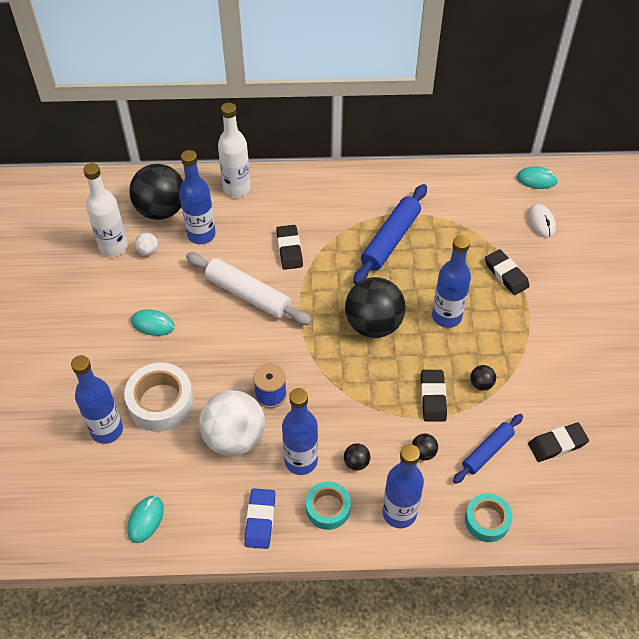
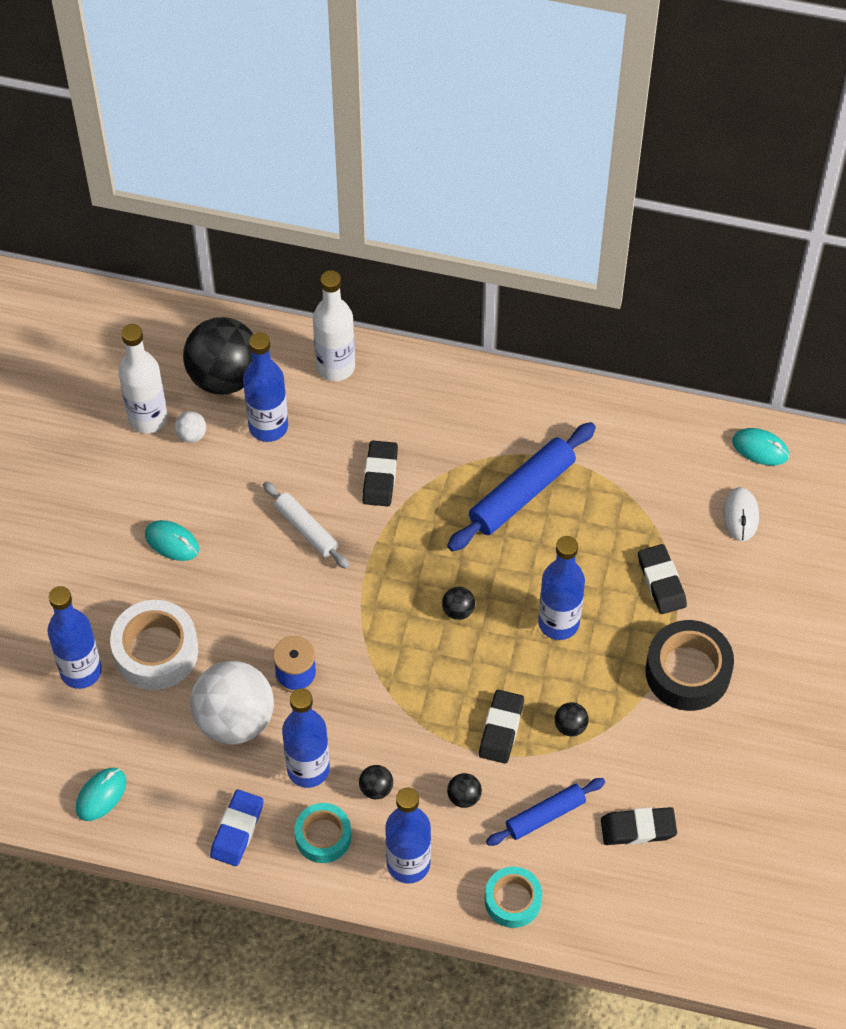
camera: 15 degrees right, 5 degrees up
white rolling pin [186,253,312,325] -> white rolling pin [263,482,350,569], size x0.63
black ball [345,277,406,338] -> black ball [442,587,475,620], size x0.41
none -> black tape [645,620,734,711]

